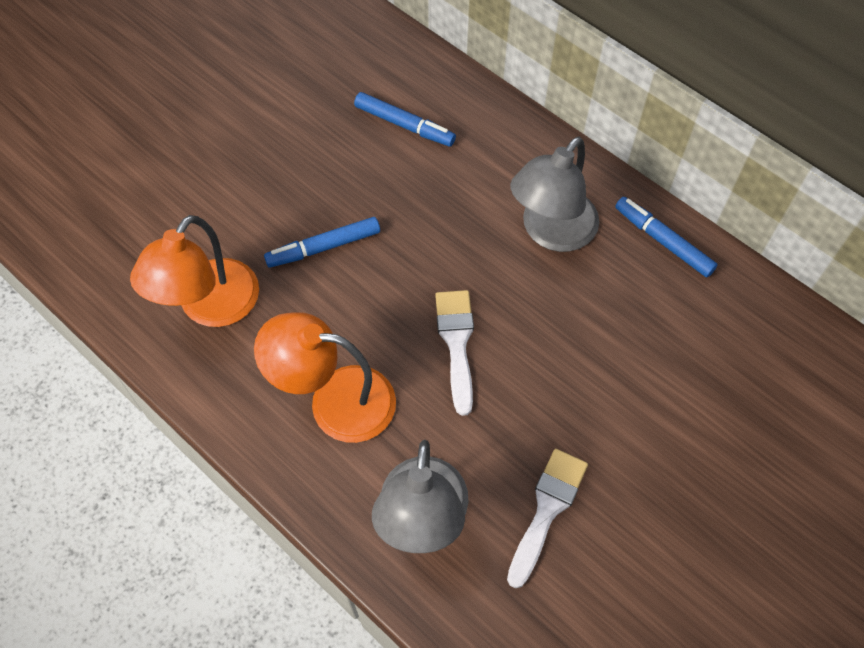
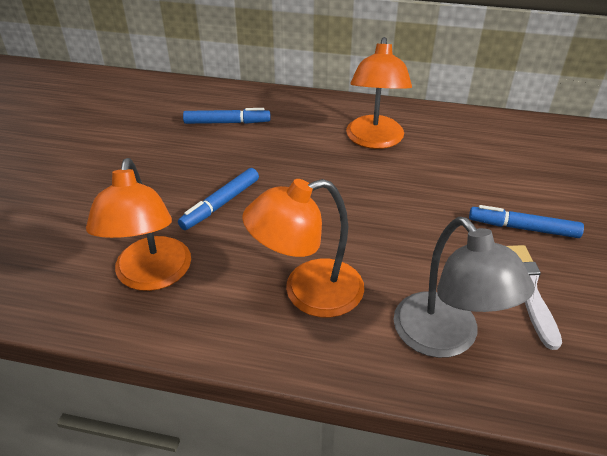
camera: 30 degrees left, 20 degrees down
white brush [435,290,474,416] -> none
grey lamp [510,136,599,252] -> orange lamp [346,37,412,149]
blue marker [615,197,718,277] -> blue marker moved to [469,205,584,238]

